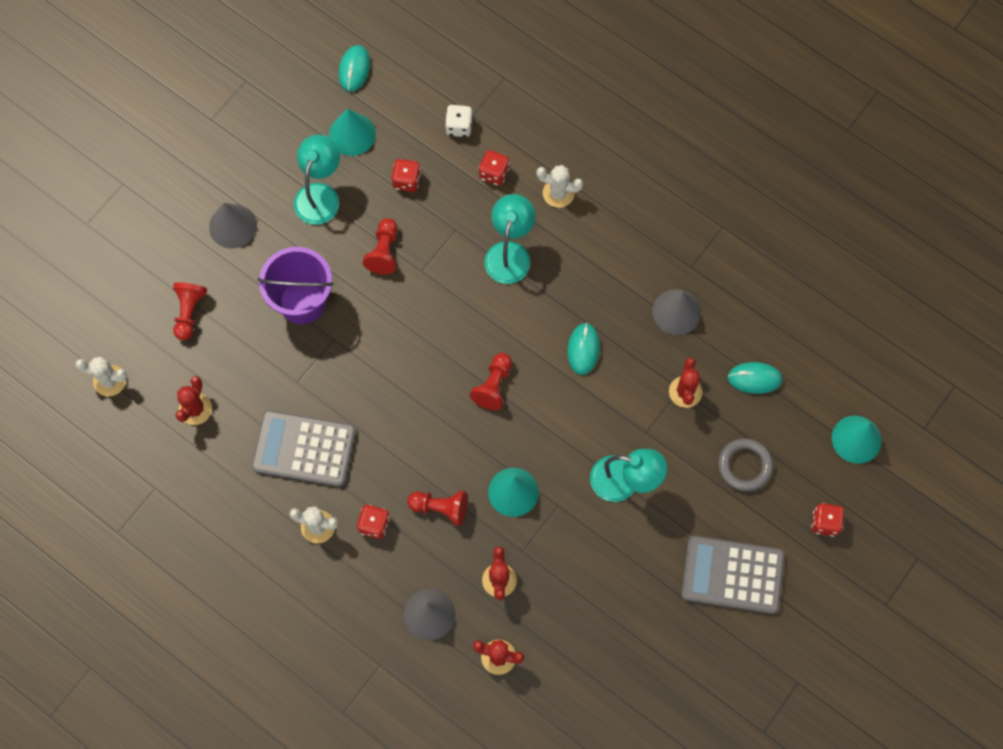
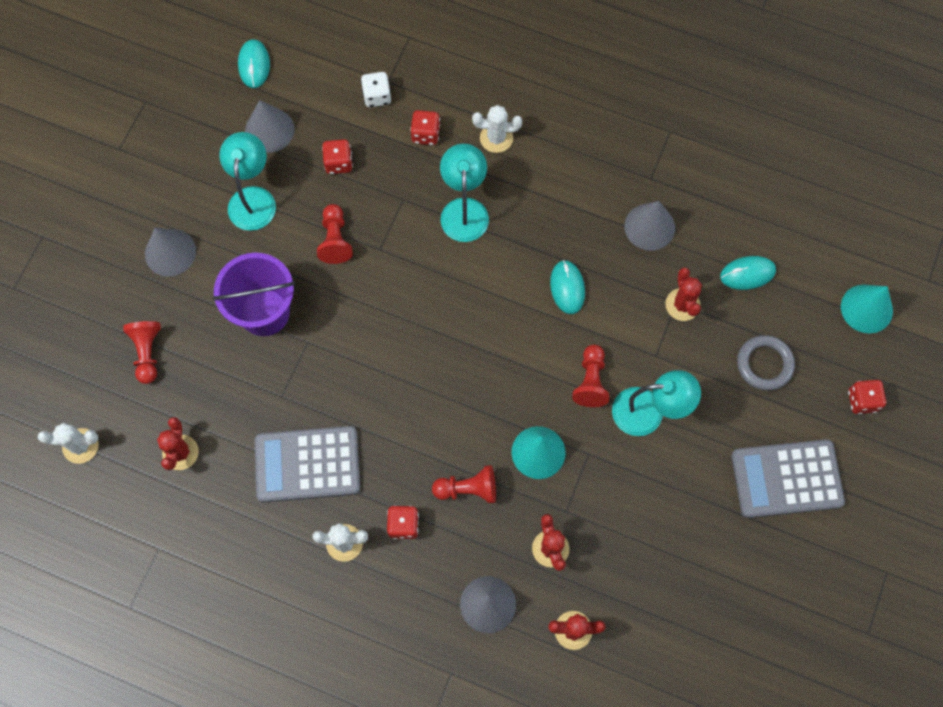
camera: 15 degrees left, 0 degrees up
turquoise cone [329,109,376,156] -> grey cone [245,100,295,153]
red pawn [470,353,512,410] -> red pawn moved to [572,345,610,407]

